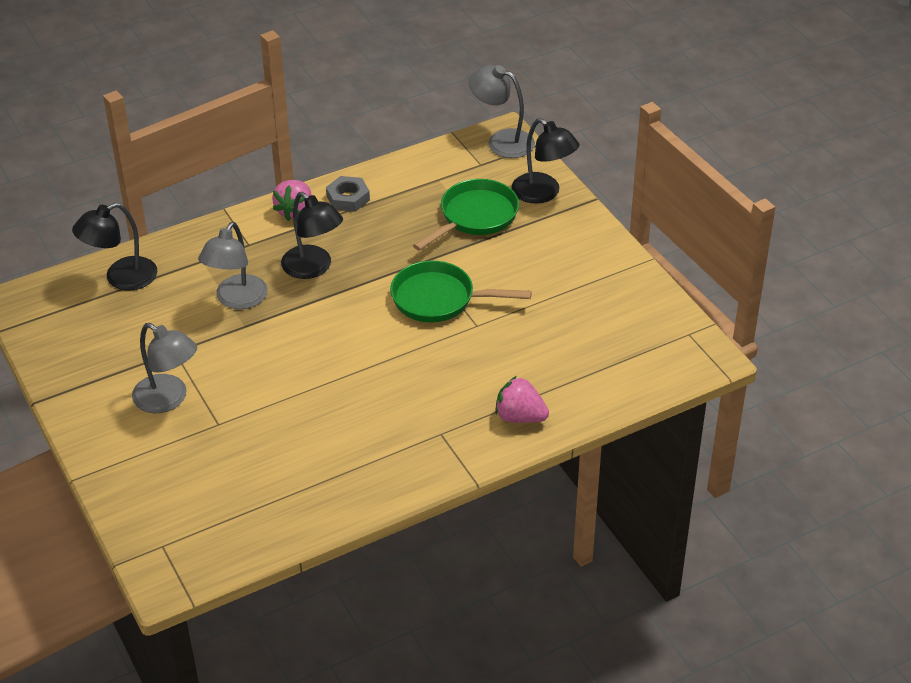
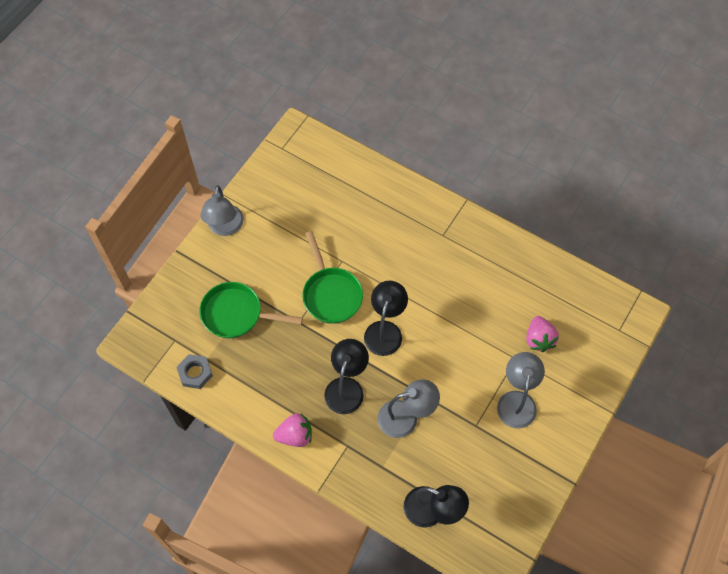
camera: 120 degrees left, 20 degrees up
grey nut [326,176,370,212] -> grey nut moved to [176,354,213,389]
grey lamp [469,65,535,158] -> grey lamp moved to [200,186,244,236]
pink strawberry [495,376,549,423] -> pink strawberry moved to [526,316,559,352]
black lamp [511,118,580,204] -> black lamp moved to [364,281,408,356]

